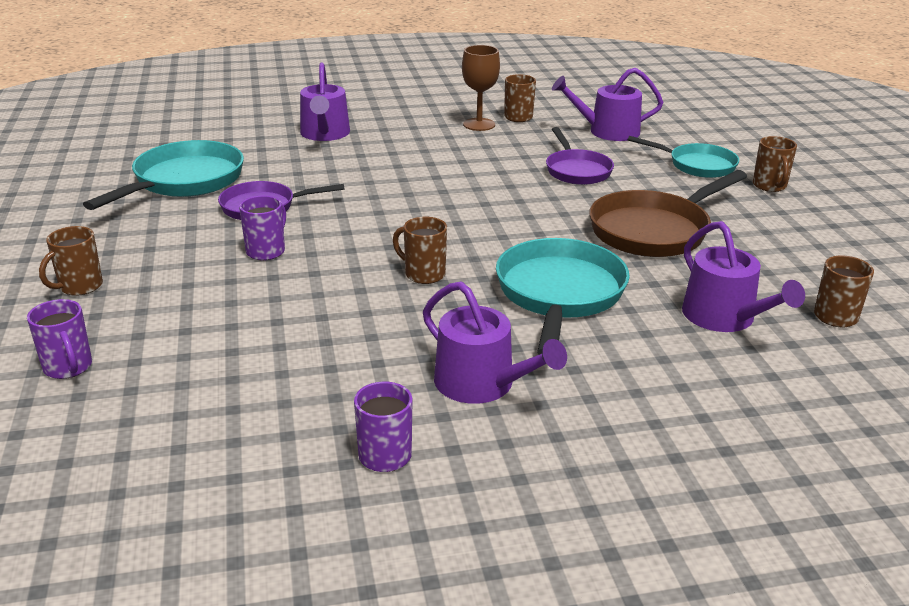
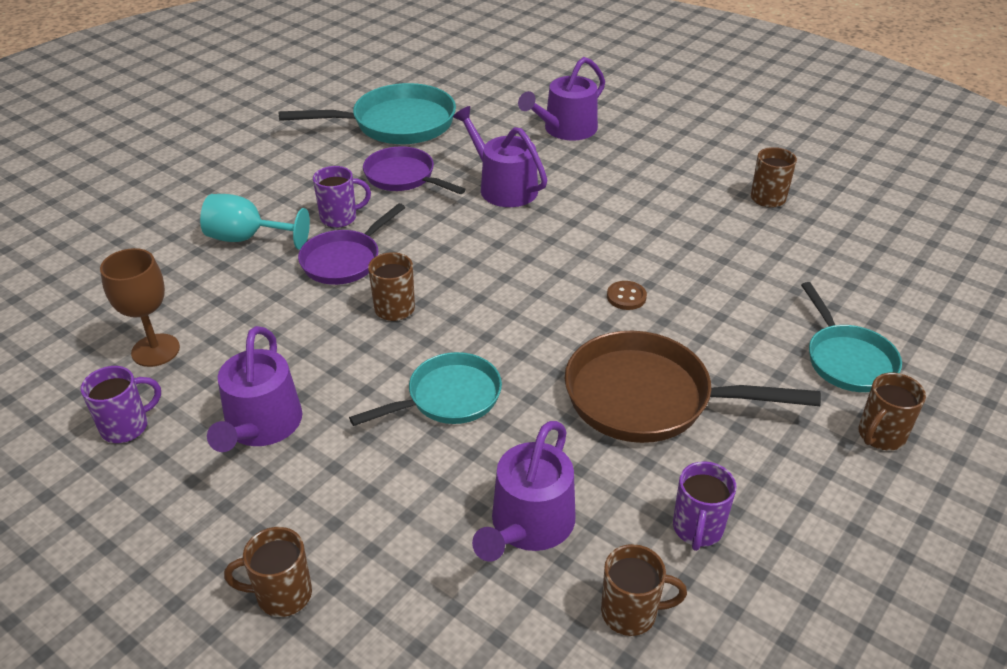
camera: 50 degrees right, 10 degrees up
purple mug [27,299,92,379] -> purple mug moved to [673,461,736,551]
brown mug [39,226,103,296] -> brown mug moved to [224,527,312,617]
brown goblet [462,45,500,131] -> brown goblet moved to [100,248,180,367]
turquoise pan [496,238,630,355] -> turquoise pan [349,352,502,426], size x0.64
purple pan [546,127,614,185] -> purple pan moved to [298,203,405,285]
purple watering can [552,68,663,141] -> purple watering can moved to [453,106,547,207]
none -> turquoise goblet [200,194,310,250]
none -> brown button [607,281,647,310]

